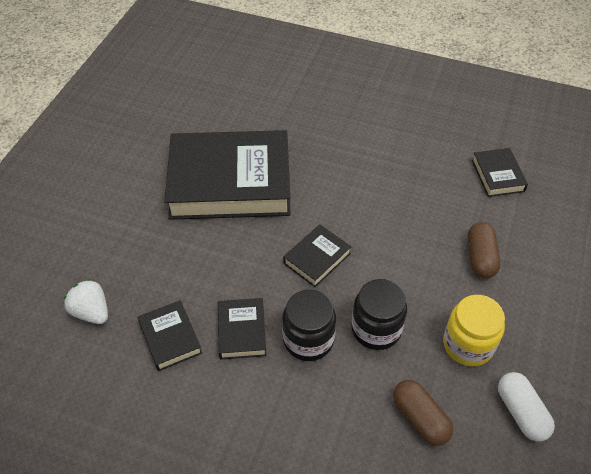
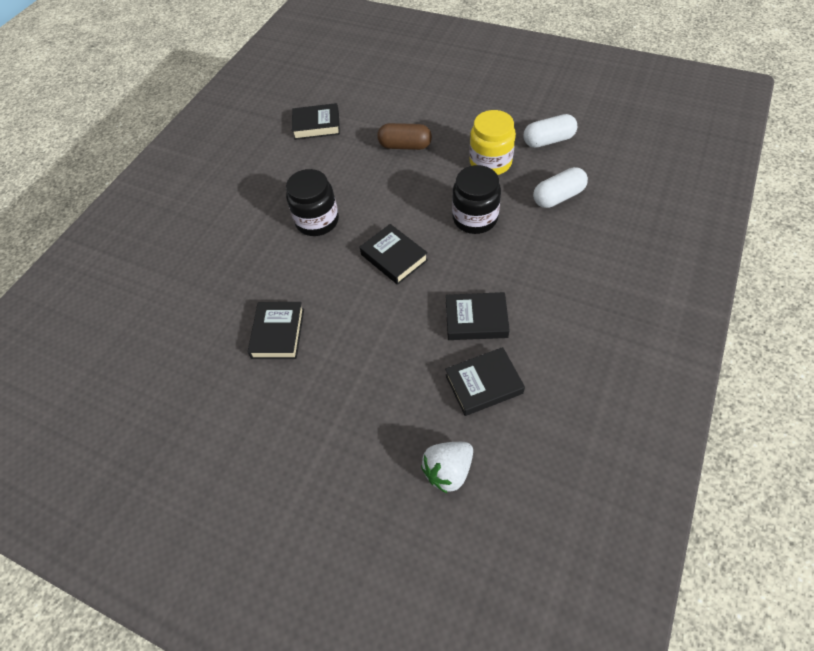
camera: 80 degrees left, 5 degrees up
black book [164,130,291,220] -> black book [248,302,304,359], size x0.43
black jar [282,290,336,361] -> black jar moved to [286,169,339,236]
brown capsule [393,380,453,446] -> white capsule [533,167,588,208]

